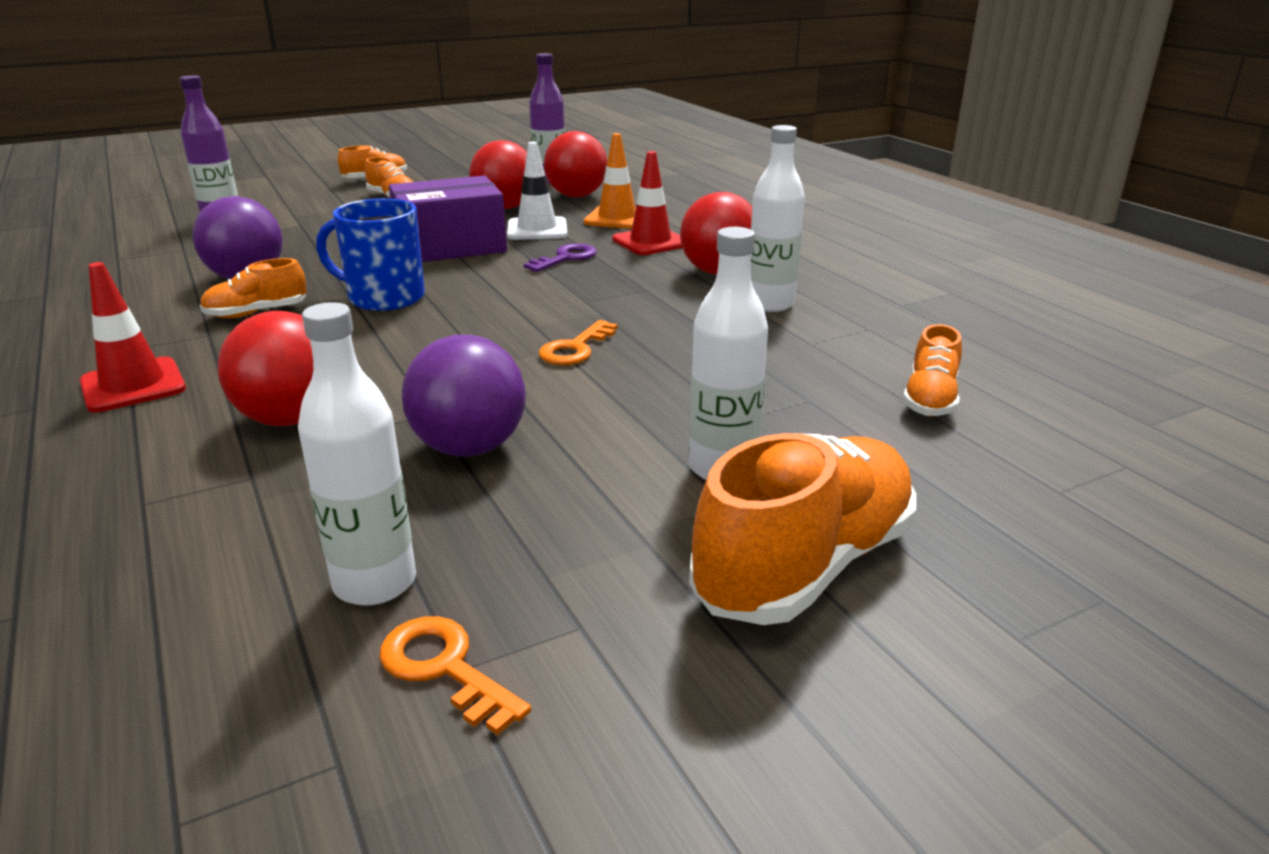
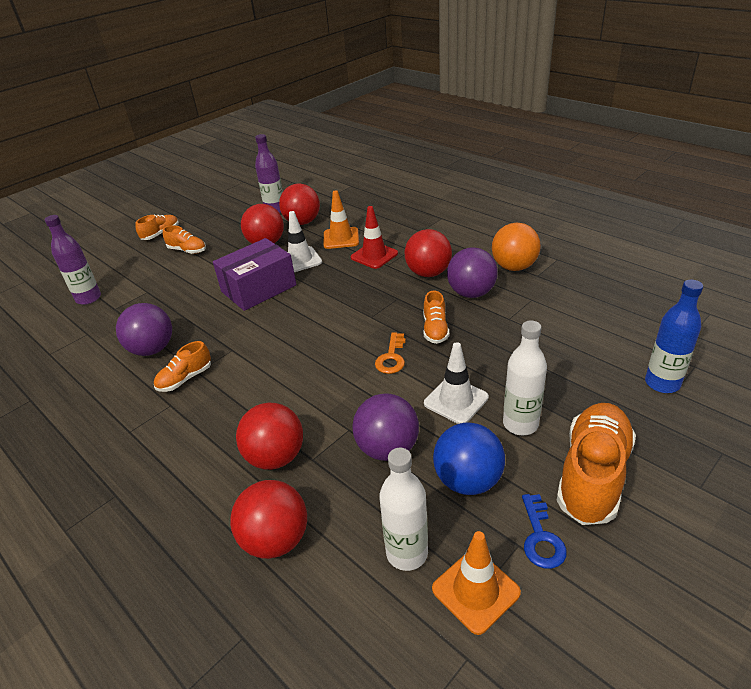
camera: 15 degrees left, 10 degrees up
red traffic cone [80,262,186,413] -> none
blue mug [316,198,425,311] -> none
orange key [380,616,531,735] -> orange traffic cone [432,531,521,635]
purple key [524,243,597,272] -> none
white bottle [750,125,805,312] -> purple ball [447,247,498,298]
orange shoe [903,324,962,416] -> orange shoe moved to [424,291,449,344]
none -> red ball [230,480,307,559]
none -> white traffic cone [424,342,489,424]
none -> blue ball [433,423,505,495]
none -> orange ball [492,223,541,271]
none -> blue key [522,494,567,569]
none -> blue bottle [645,280,703,393]

